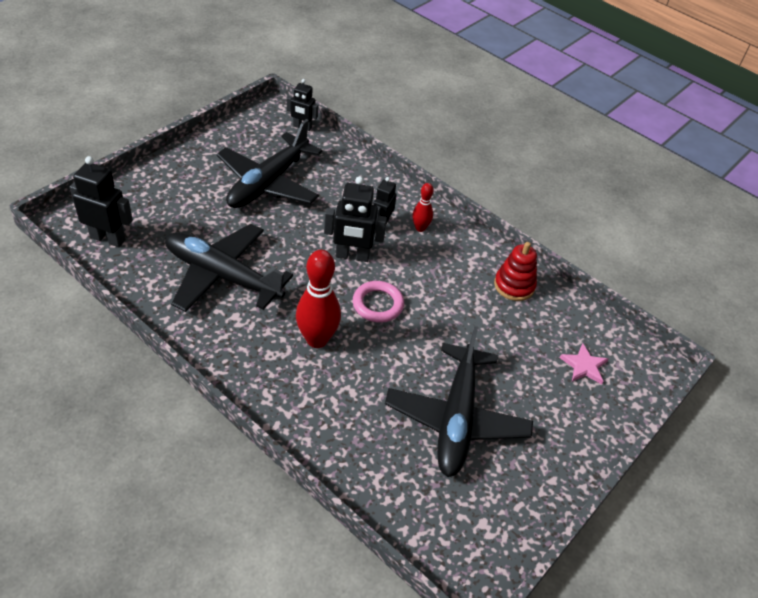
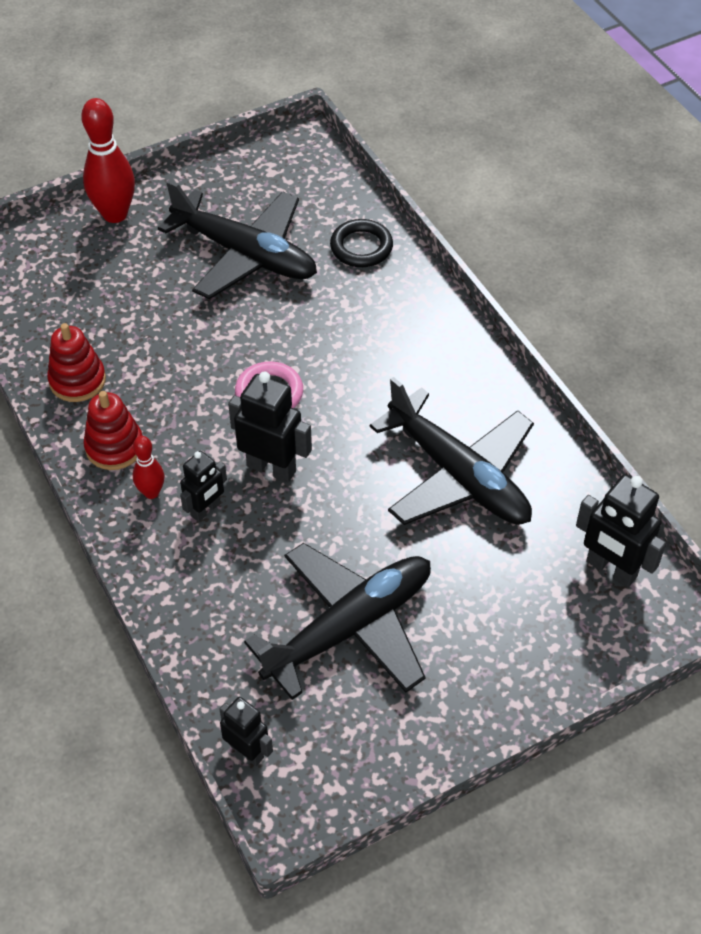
camera: 155 degrees left, 5 degrees up
red bowling pin [296,250,341,348] -> red bowling pin moved to [81,98,135,223]
black plane [385,326,533,477] -> black plane turned 90 degrees clockwise [158,180,317,299]
pink star [560,343,608,384] -> none
none -> red stacking toy [84,391,142,470]
none -> black ring [330,219,393,267]

